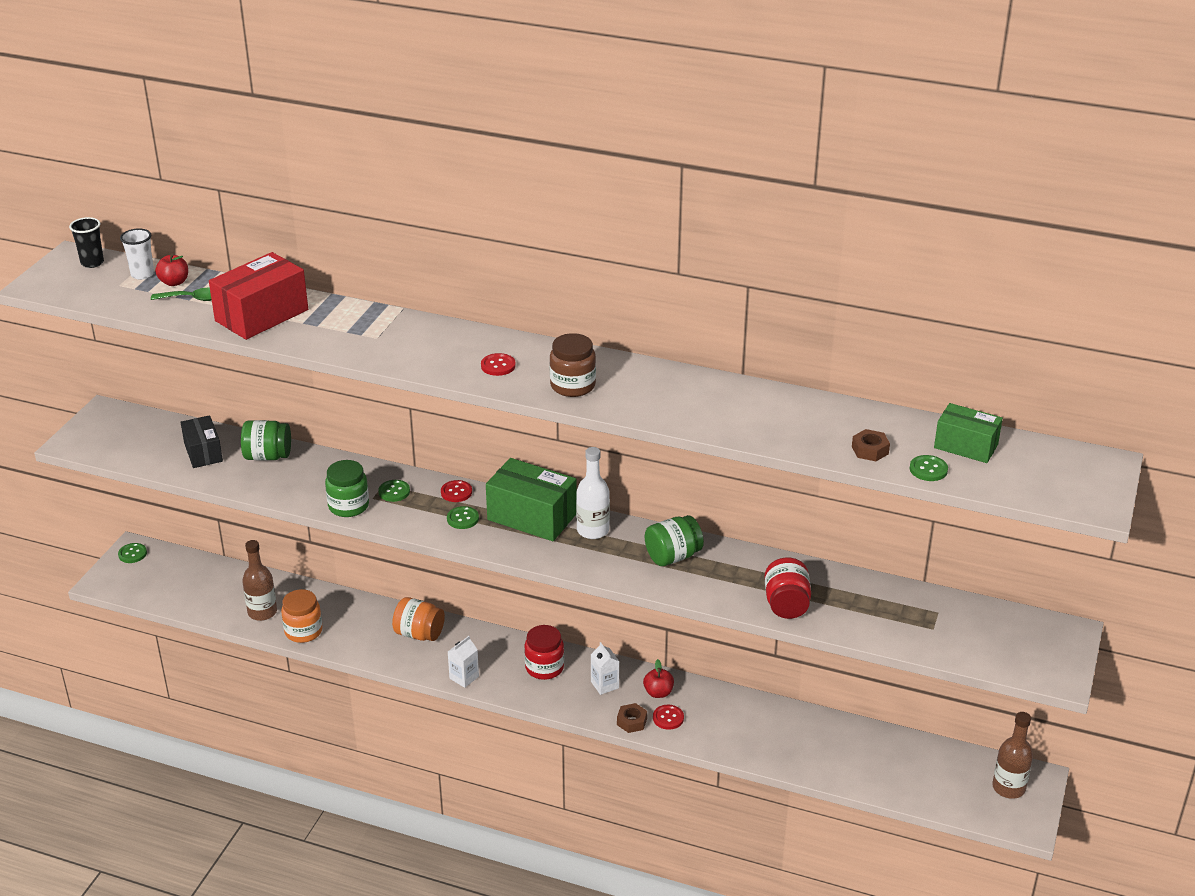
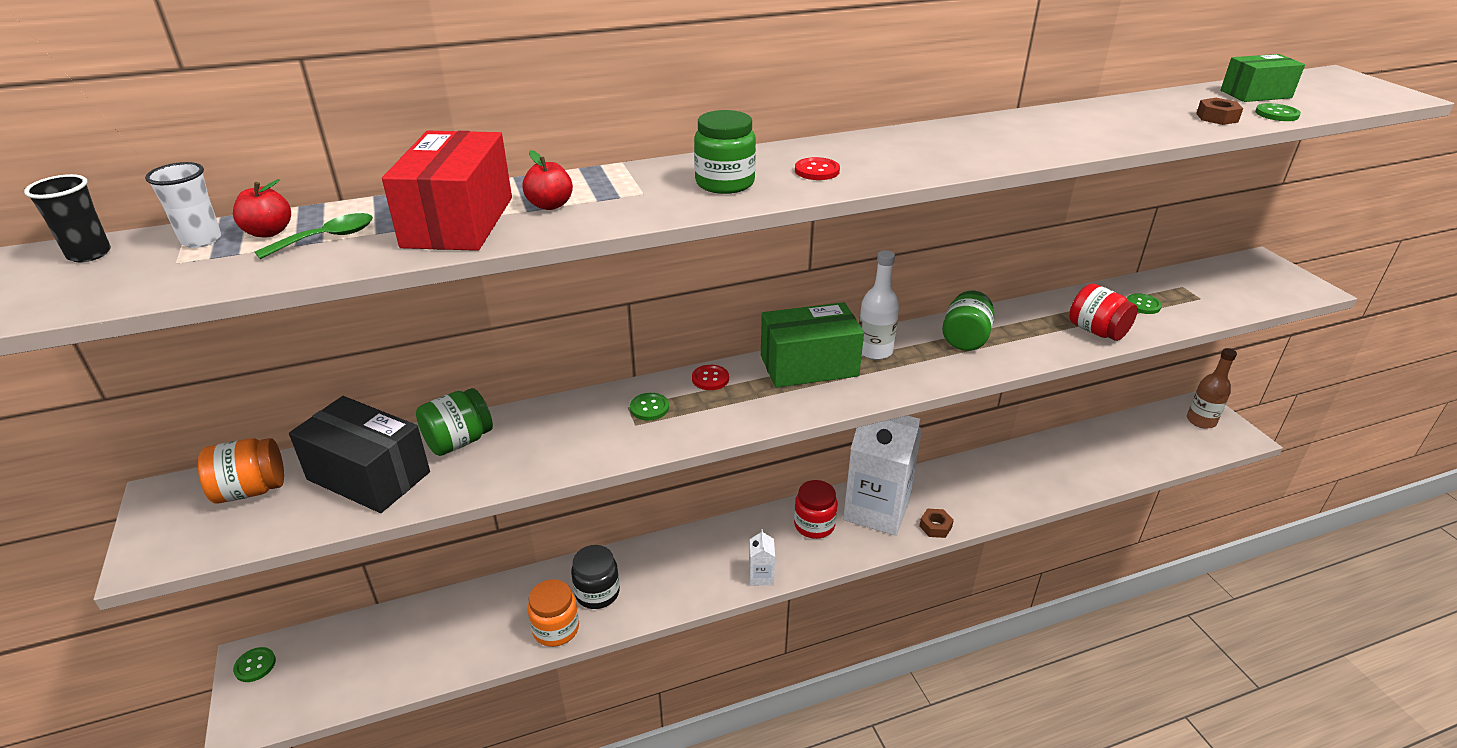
camera: 40 degrees left, 0 degrees up
black box [180,415,223,468] -> black box [289,396,430,513], size x1.58
brown bottle [242,540,277,621] -> none
green jar [325,460,369,517] -> green jar moved to [694,110,756,194]
orange jar [392,597,445,641] -> orange jar moved to [198,438,284,504]
green button [447,506,479,529] -> green button moved to [1127,293,1162,314]
brown jar [550,333,596,397] -> none
white carton [591,642,620,695] -> white carton [843,416,922,536], size x2.48
red apple [643,659,674,698] -> red apple moved to [522,150,573,210]
red button [653,705,684,730] -> none
none -> black jar [571,545,620,609]

